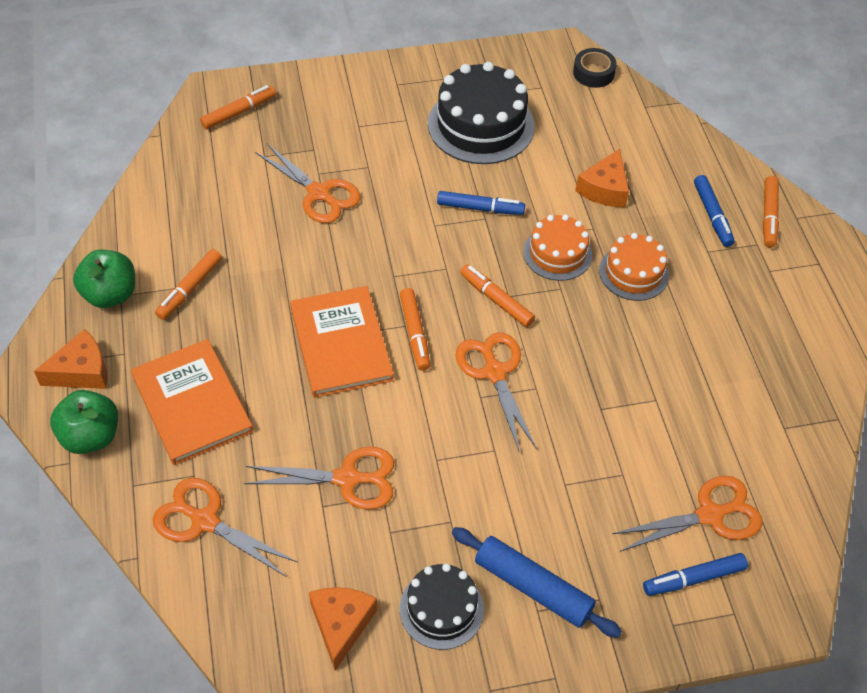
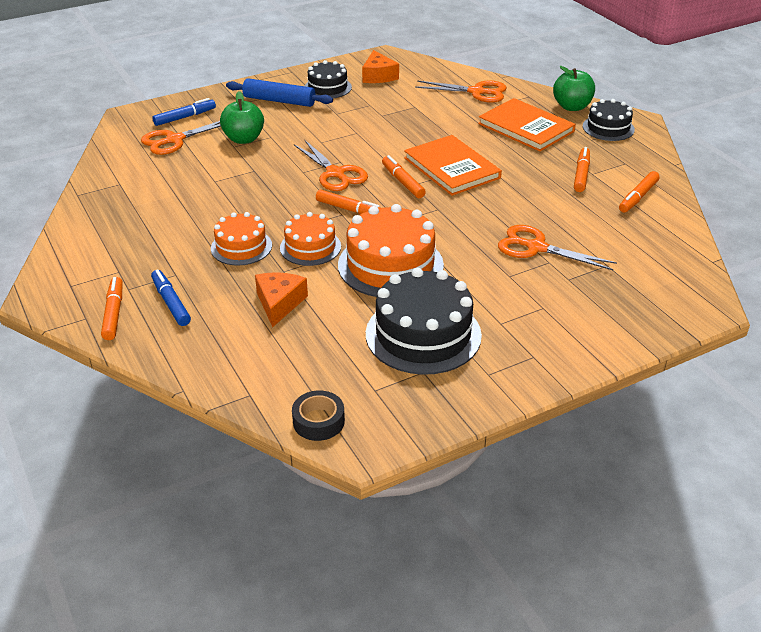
camera: 165 degrees right, 15 degrees down
orange cheese [34,329,108,389] -> black cake [583,99,635,141]
green apple [73,250,135,308] -> green apple moved to [220,91,264,144]
orange marker [200,85,276,129] -> orange marker moved to [619,171,660,213]
orange scissors [244,447,394,510] -> none
blue marker [437,191,525,215] -> orange cake [338,204,444,297]

